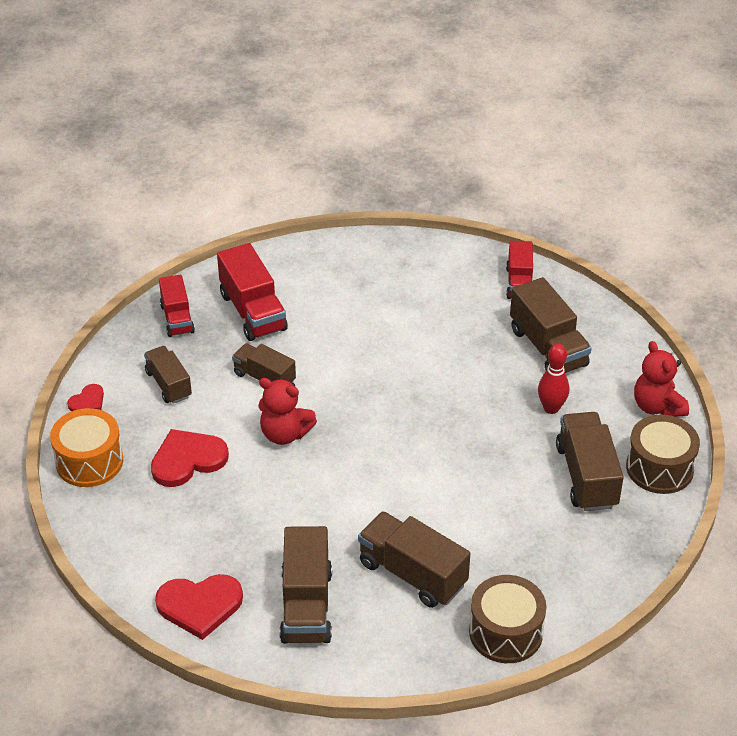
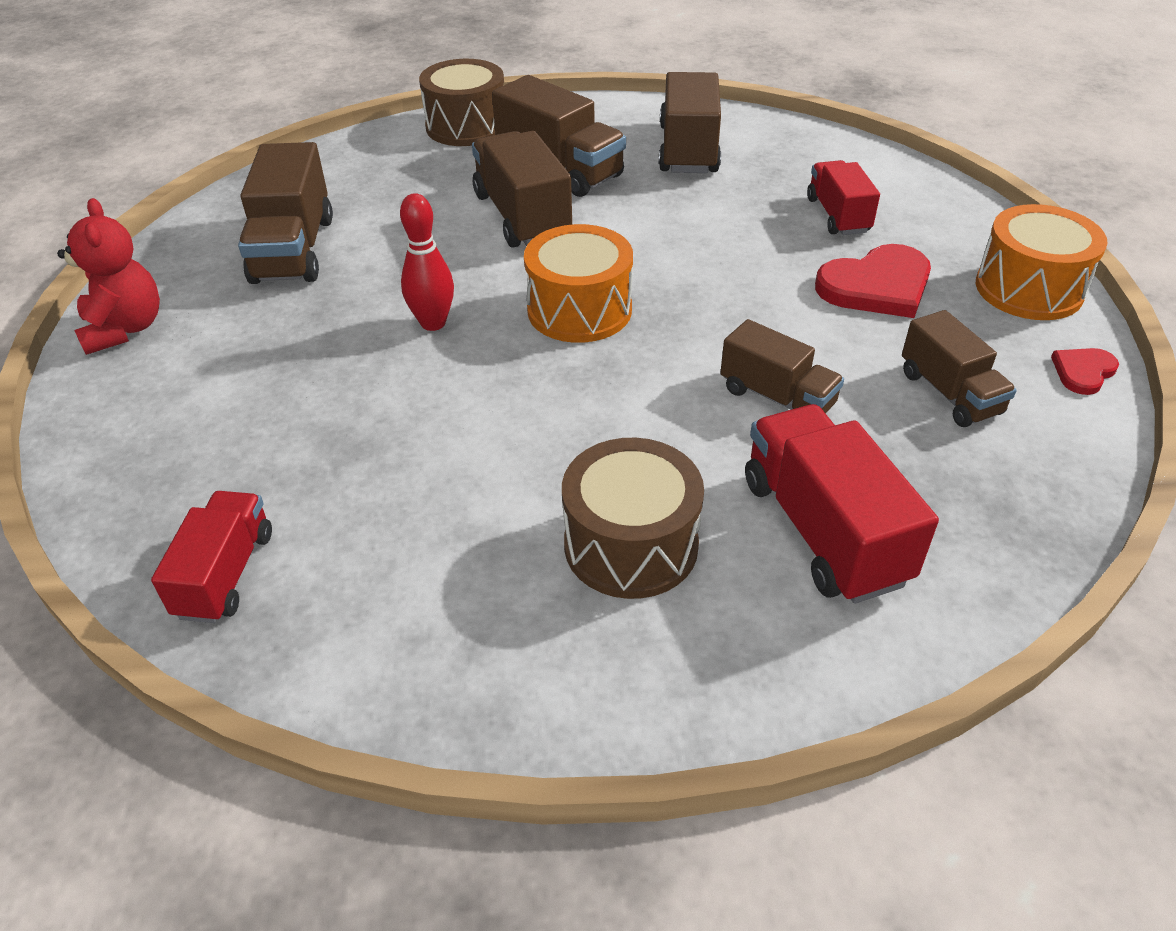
camera: 175 degrees left, 0 degrees up
red heart [155,574,243,640] -> none
red truck [159,275,195,337] -> red truck moved to [807,160,880,235]
red teddy bear [258,378,317,445] -> none
brown truck [510,277,591,373] -> brown truck moved to [472,131,572,247]
red bowling pin [538,344,569,414] -> red bowling pin moved to [400,193,454,331]
brown drum [626,415,700,494] -> brown drum moved to [562,438,704,599]
none -> orange drum [524,224,633,343]

